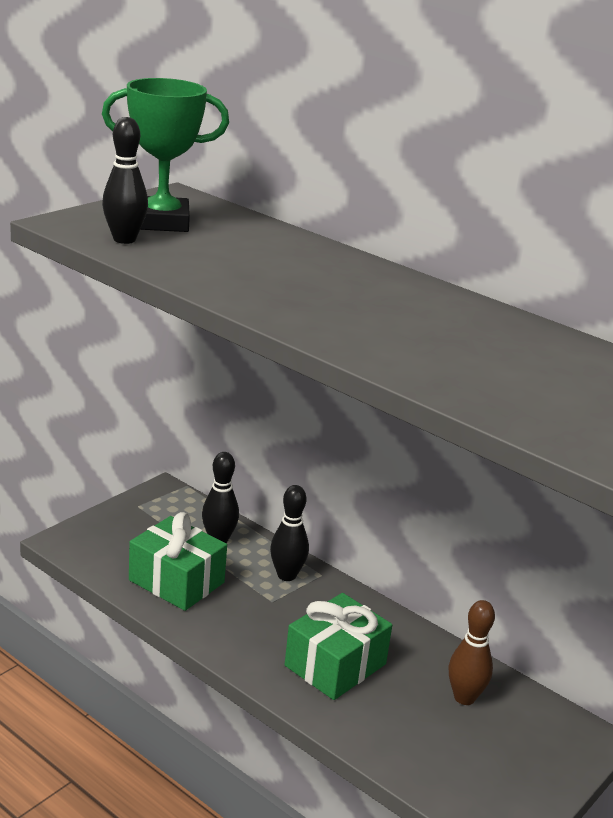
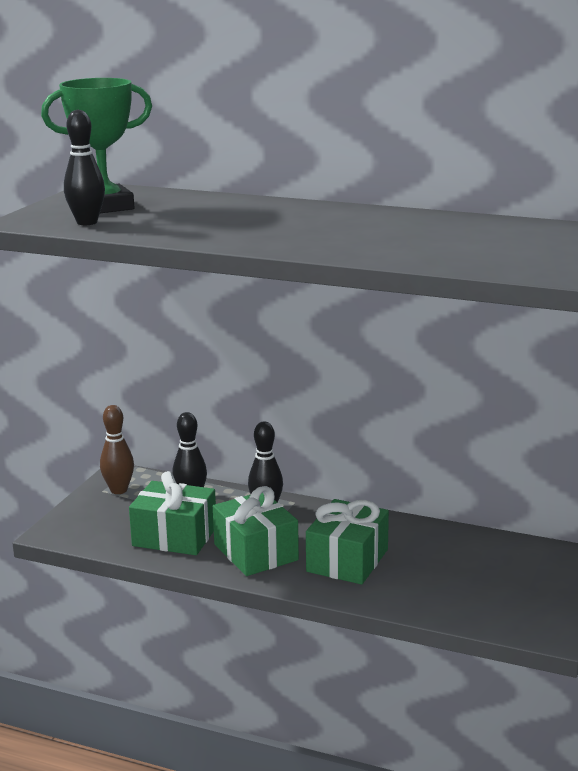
camera: 15 degrees left, 5 degrees down
brown bowling pin [449,600,495,705] -> brown bowling pin moved to [100,405,134,494]
none -> green gift [213,486,299,576]

